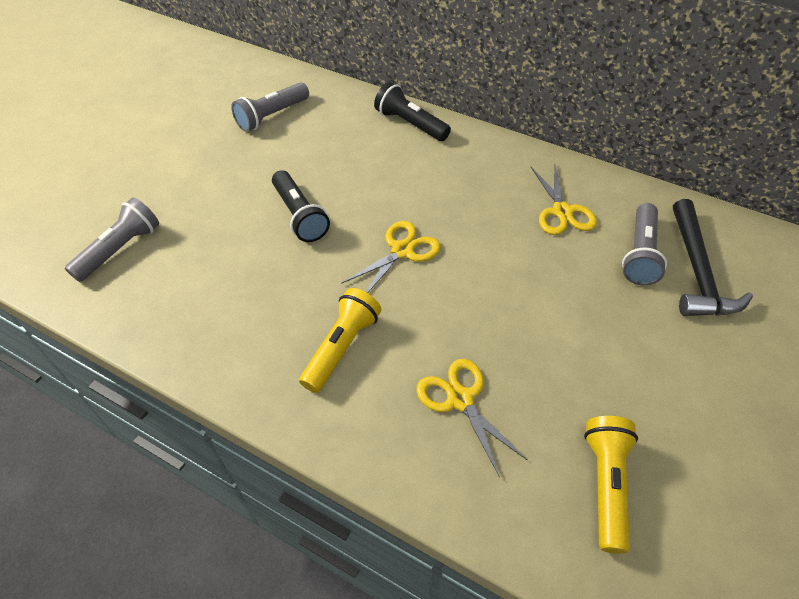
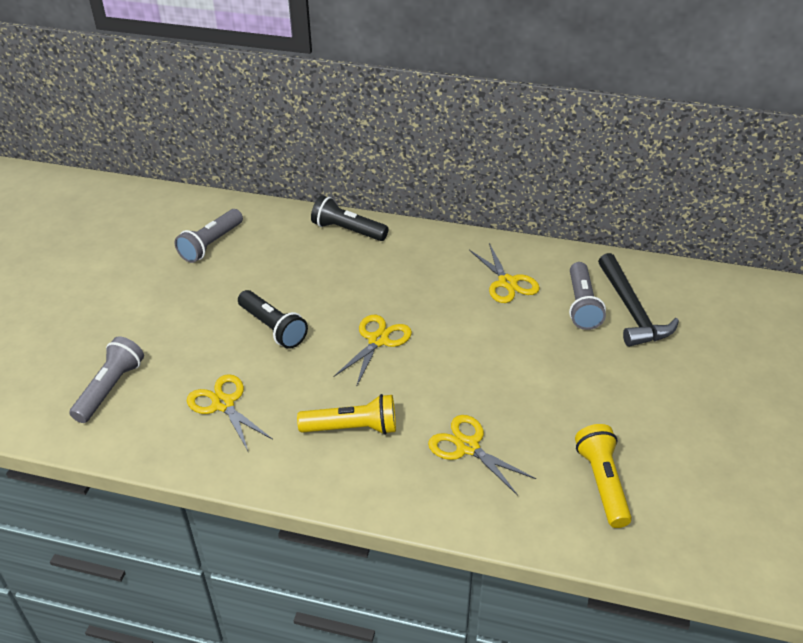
camera: 15 degrees left, 10 degrees down
yellow flashlight [299,288,381,393] -> yellow flashlight turned 75 degrees clockwise [297,394,396,435]
none -> yellow scissors [187,374,273,453]

